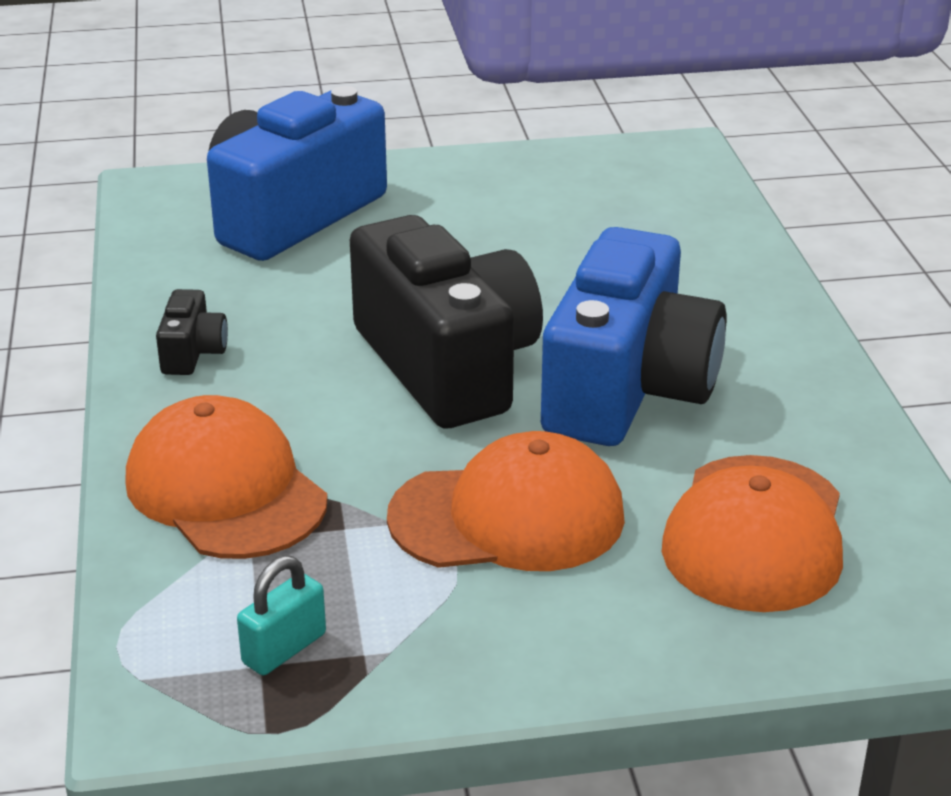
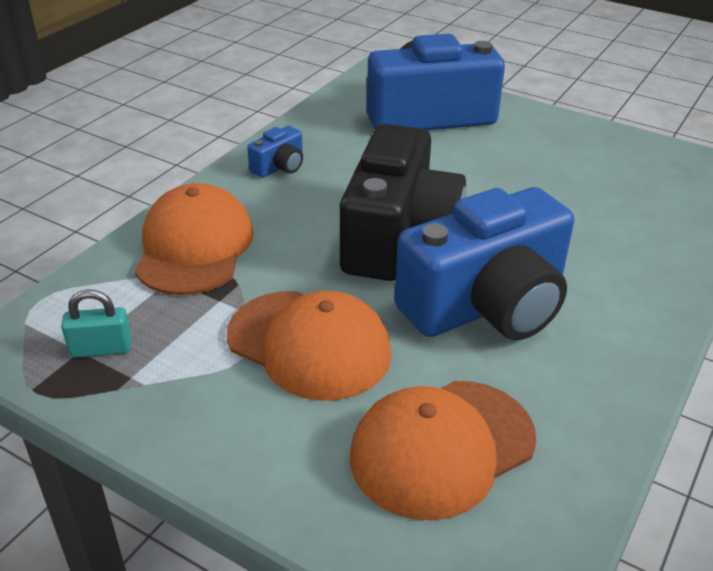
camera: 40 degrees right, 5 degrees up
black camera [156,289,228,375] -> blue camera [247,126,303,178]

